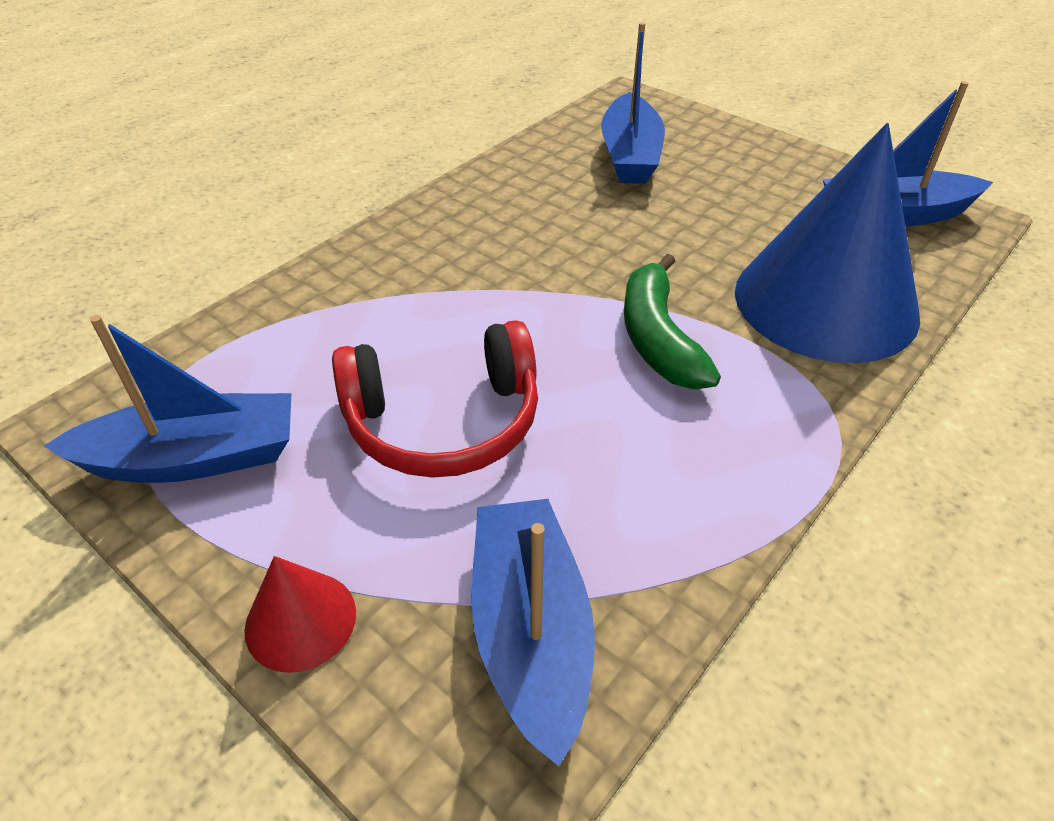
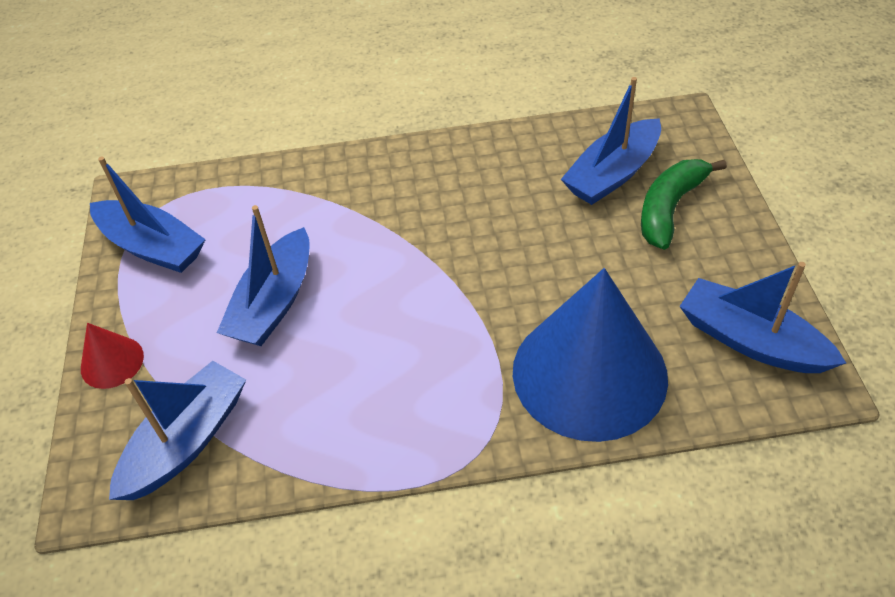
camera: 45 degrees right, 5 degrees up
red headphones [332,320,538,478] -> blue boat [217,205,310,346]
green banana [624,254,721,389] -> green banana moved to [641,159,727,250]

